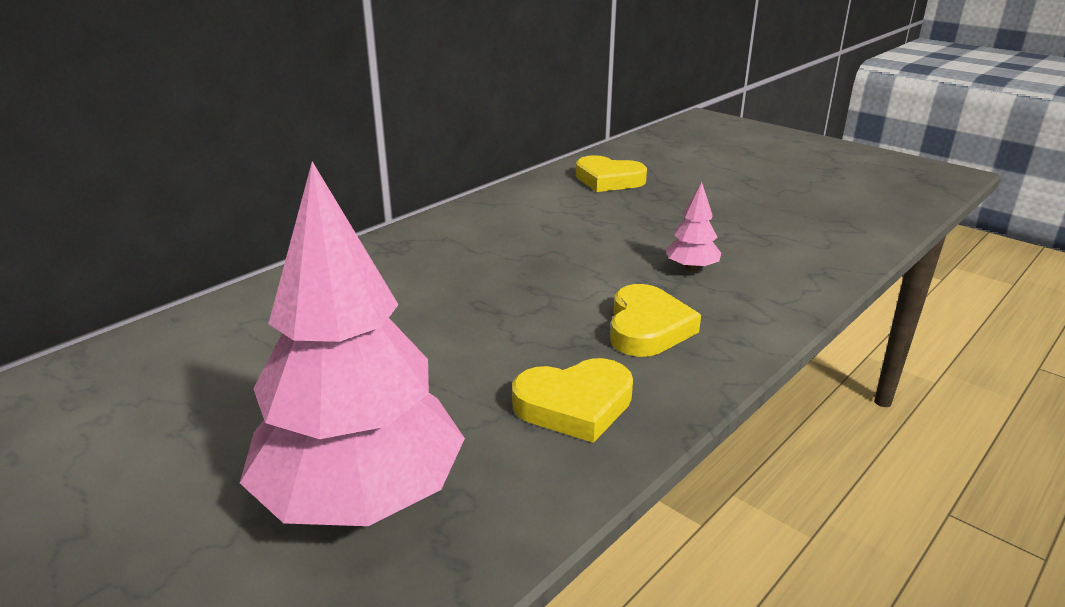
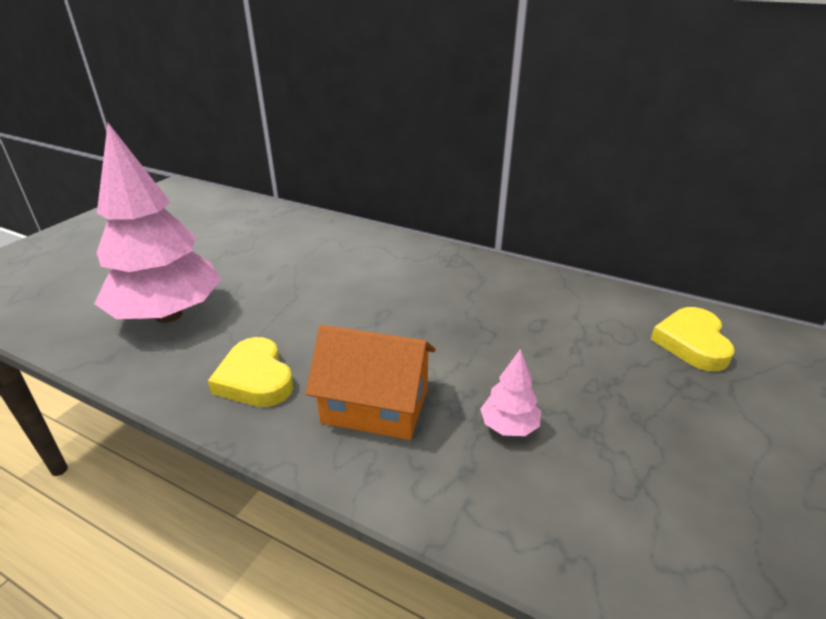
camera: 75 degrees right, 5 degrees up
yellow heart [610,284,701,357] -> orange house [305,325,436,440]

